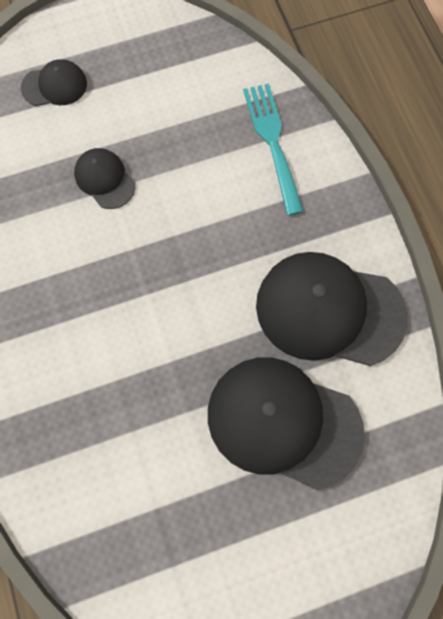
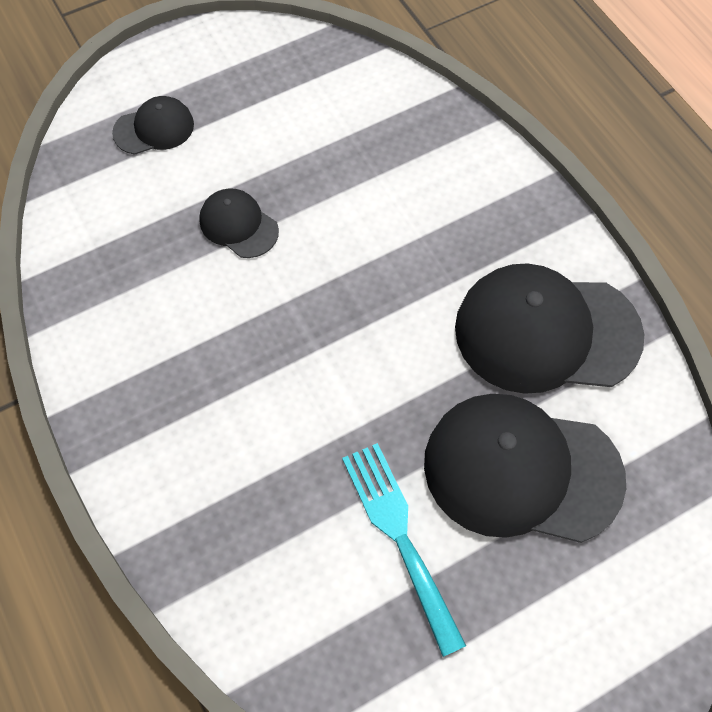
camera: 10 degrees left, 10 degrees down
turquoise fork [243,84,304,216] -> turquoise fork moved to [342,443,466,657]

